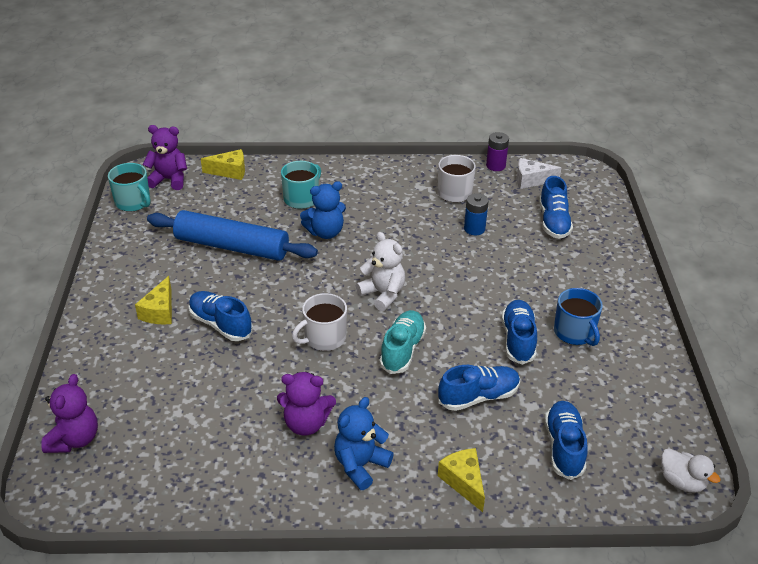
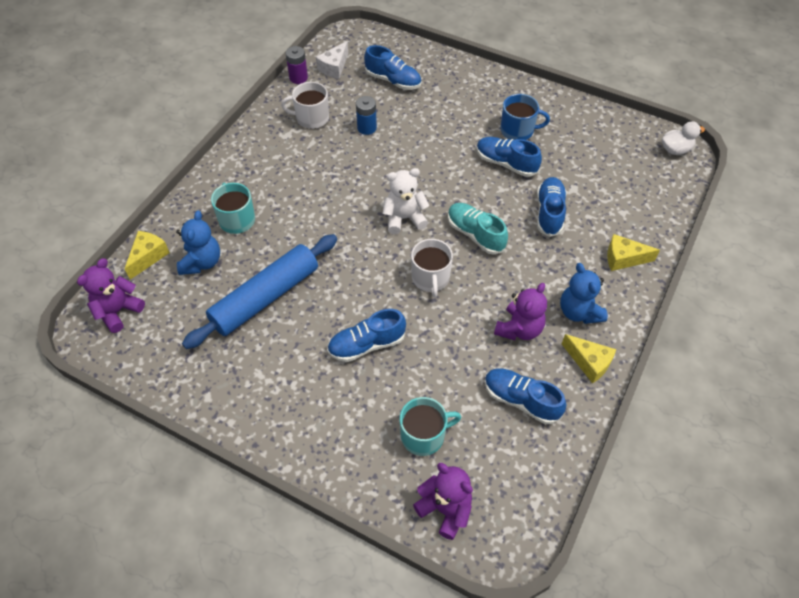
camera: 60 degrees left, 15 degrees up
turquoise mug [108,163,150,212] -> turquoise mug moved to [400,397,461,456]
yellow cheese [135,276,172,324] -> yellow cheese moved to [562,334,616,384]
blue teddy bear [300,181,346,239] -> blue teddy bear moved to [176,210,220,275]
blue shoe [545,401,588,480] -> blue shoe moved to [485,369,566,424]

